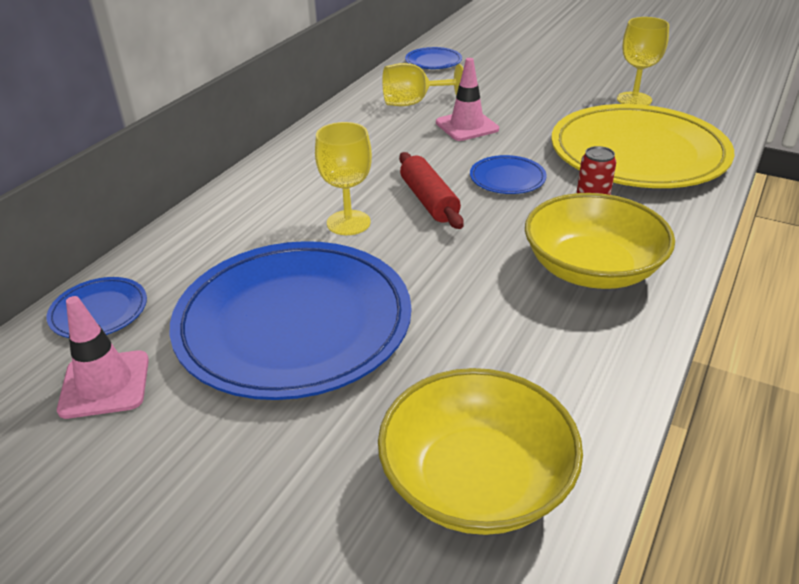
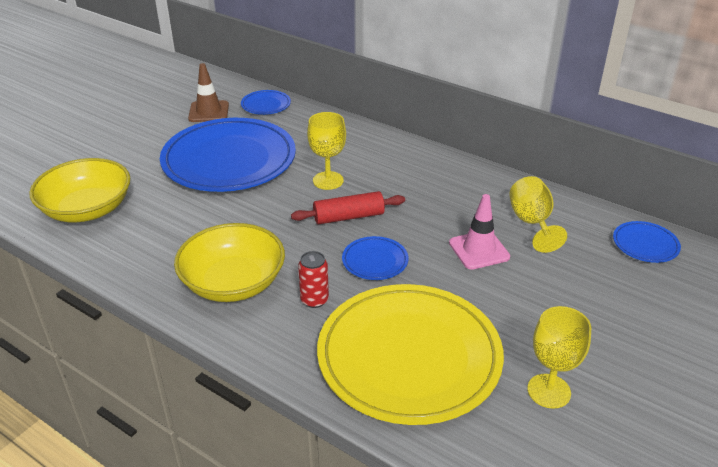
camera: 95 degrees right, 0 degrees up
pink traffic cone [57,296,149,419] -> brown traffic cone [188,63,229,122]

